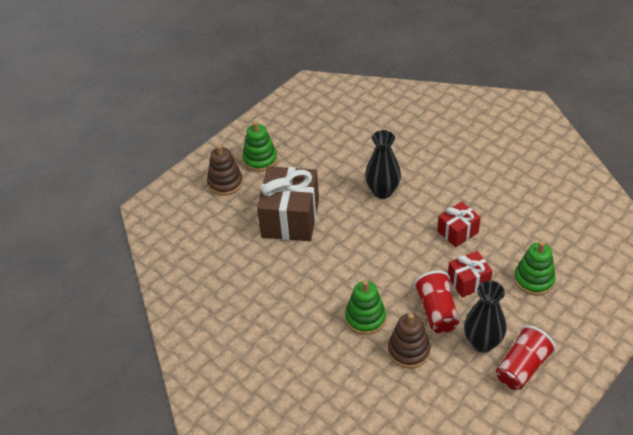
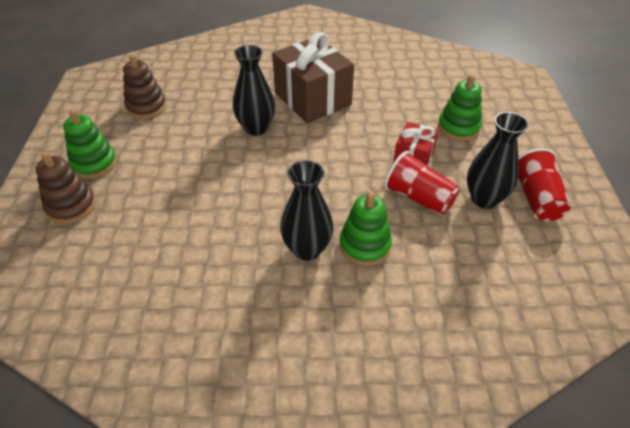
camera: 45 degrees left, 0 degrees up
brown gift [257,166,319,241] -> brown gift moved to [272,32,354,123]
brown stacking toy [388,313,430,368] -> brown stacking toy moved to [123,54,167,119]
red gift [437,202,481,247] -> none
none -> black vase [280,161,333,261]

